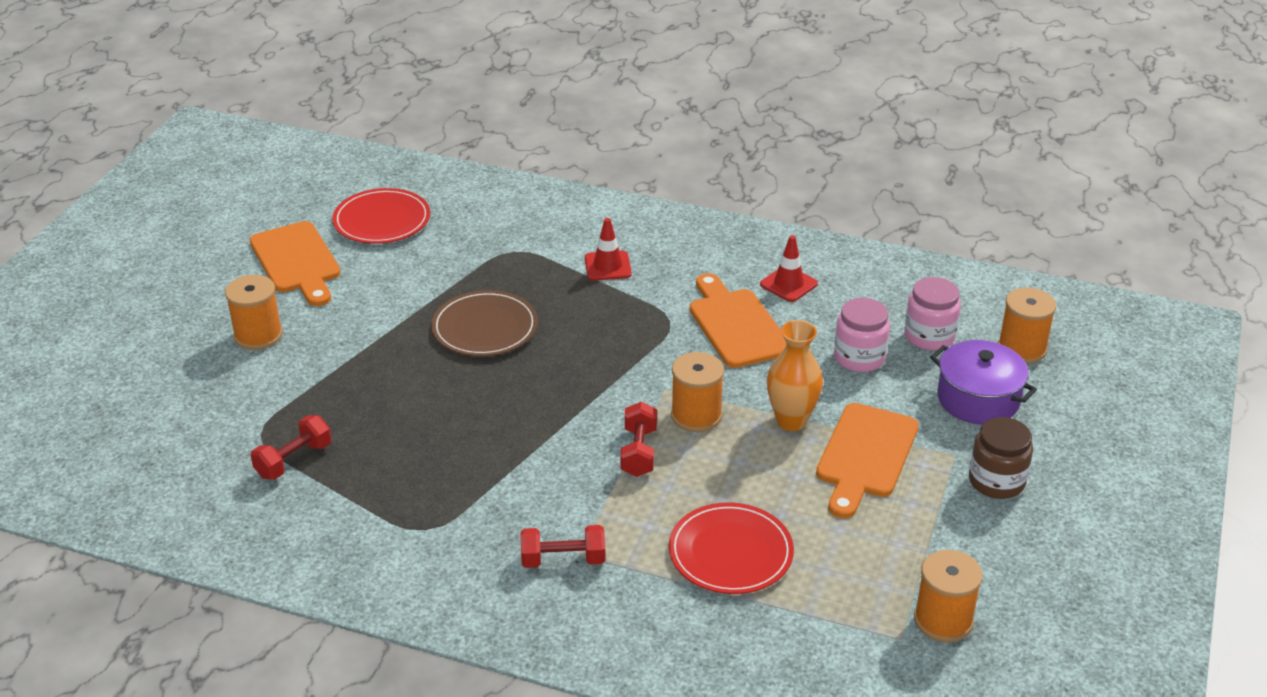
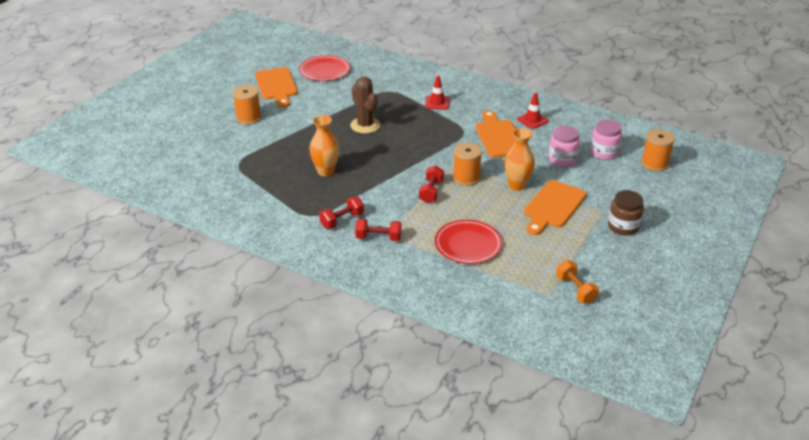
camera: 10 degrees right, 0 degrees up
red dumbbell [251,415,332,480] -> red dumbbell moved to [319,197,364,229]
brown plate [431,290,538,356] -> brown cactus [350,77,380,134]
orange spool [914,550,983,642] -> orange dumbbell [556,260,599,304]
purple pot [930,340,1037,425] -> none
none -> orange vase [309,115,339,177]

